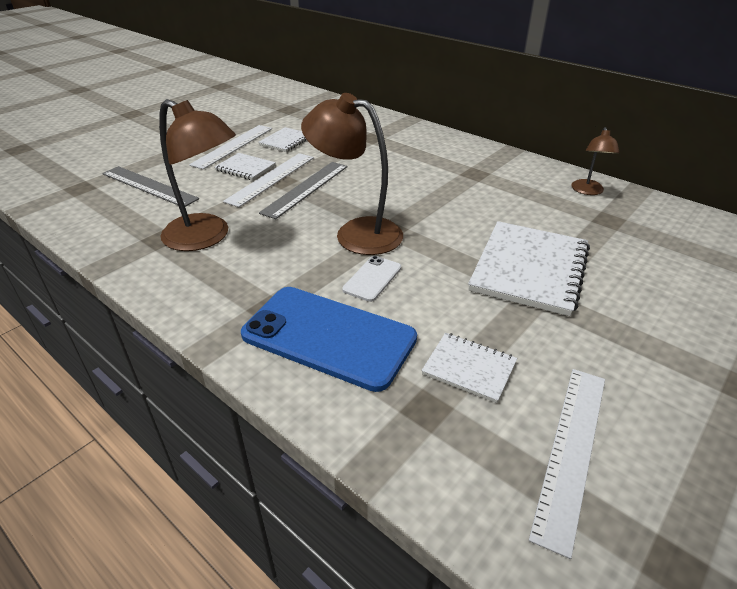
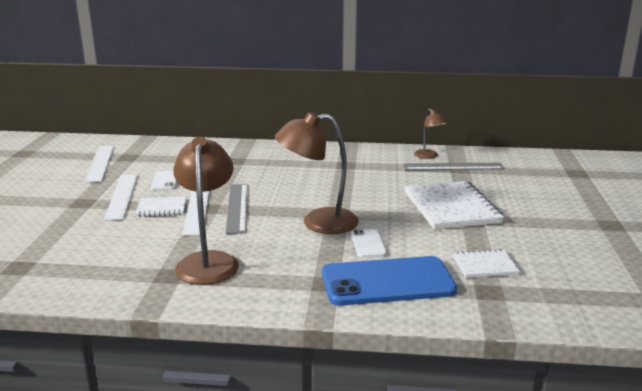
camera: 35 degrees left, 15 degrees down
grey ruler [102,166,199,207] -> grey ruler moved to [403,163,504,170]
brown lamp [159,99,236,251] -> brown lamp turned 90 degrees counterclockwise [173,137,239,285]
white notebook [258,127,306,152] -> white phone [151,171,177,190]
white ruler [529,369,605,559] -> white ruler moved to [84,146,114,183]

